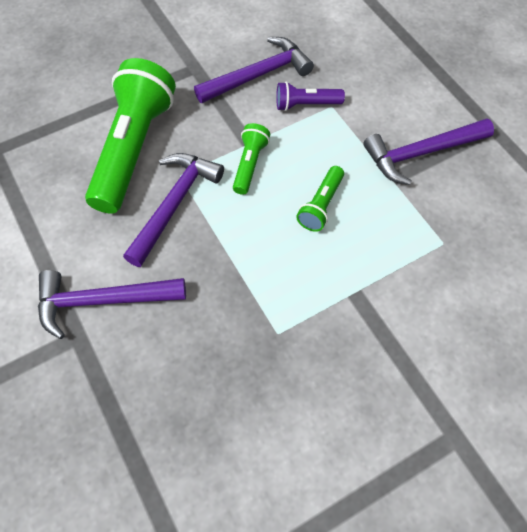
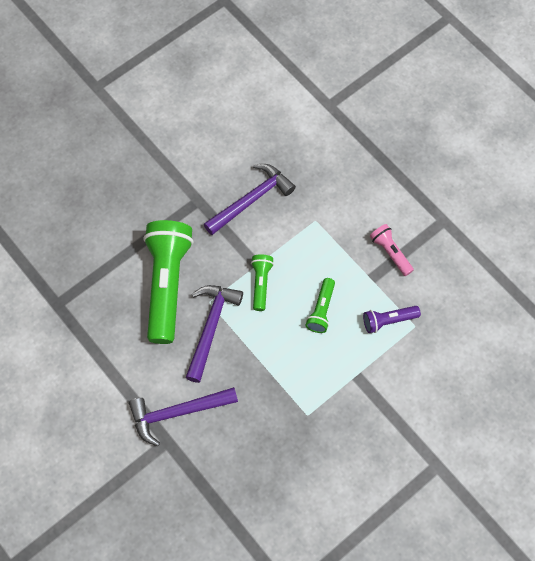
camera: 10 degrees left, 5 degrees up
purple flashlight [276,82,345,111] -> purple flashlight moved to [363,306,421,333]
purple hammer [363,118,494,185] -> pink flashlight [370,224,414,276]

